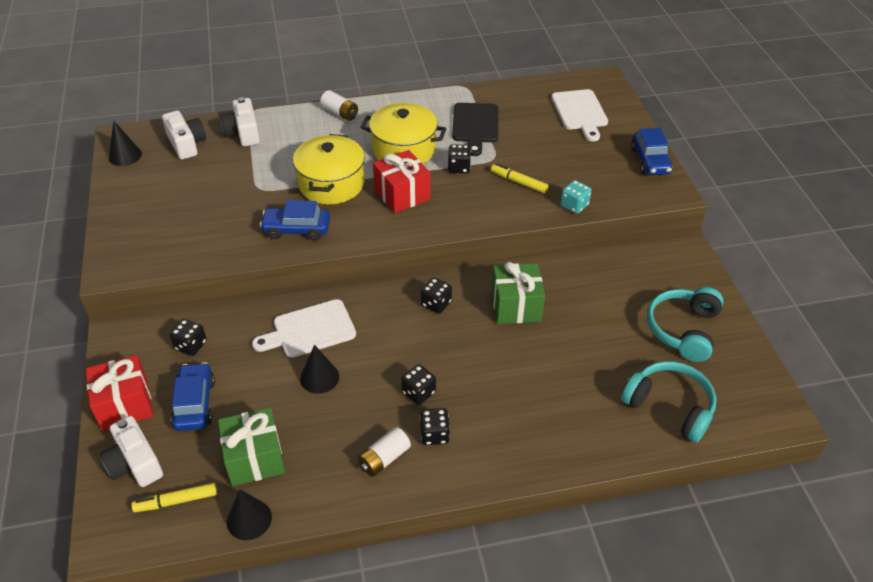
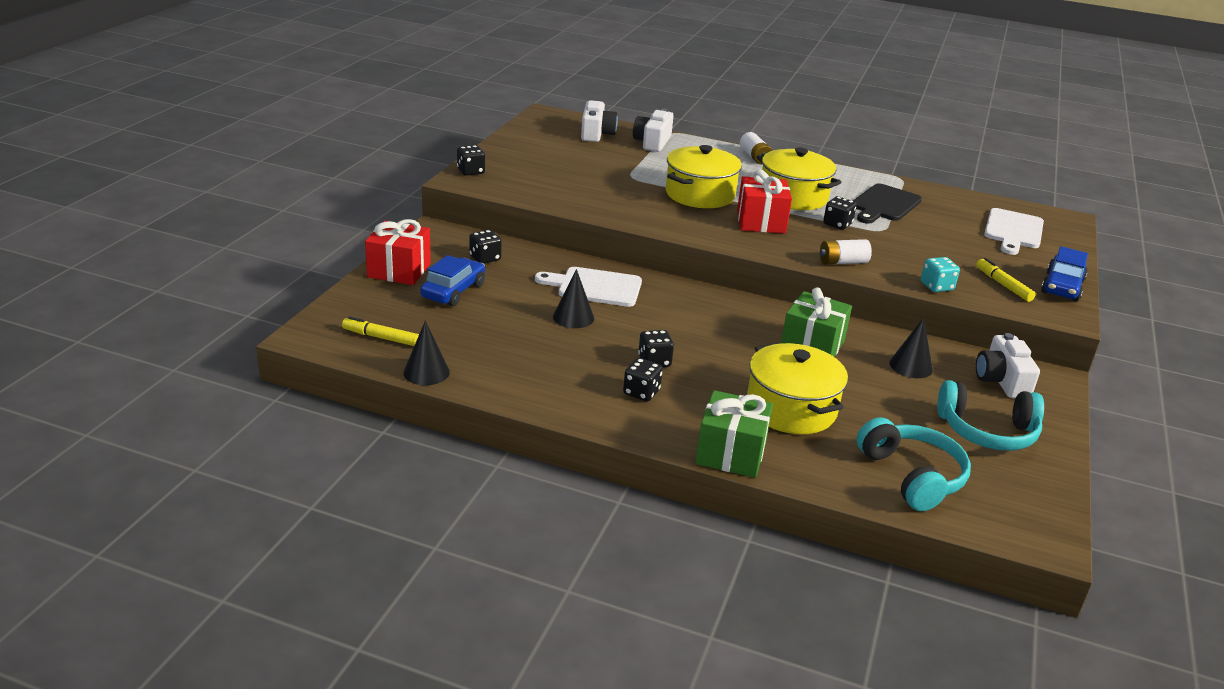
camera: 30 degrees right, 15 degrees down
white camera [100,416,163,487] -> white camera moved to [976,333,1040,398]
black cone [109,121,142,166] -> black cone moved to [889,318,933,378]
green gift [218,407,285,486] -> green gift moved to [695,390,773,478]
blue car [260,200,330,241] -> none
white battery [358,427,411,477] -> white battery moved to [820,239,872,265]
black dice [421,278,452,314] -> black dice moved to [457,145,485,176]
yellow marker [491,163,549,193] -> yellow marker moved to [976,258,1036,302]
turquoise headphones [647,287,724,362] -> turquoise headphones turned 135 degrees counterclockwise [937,380,1044,451]
none -> yellow pot [747,343,848,434]

